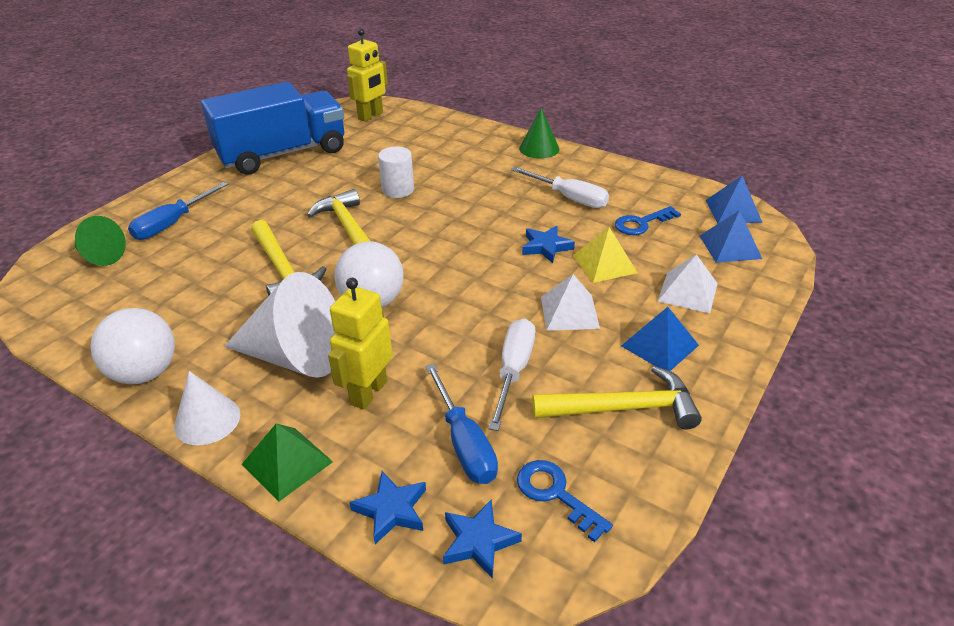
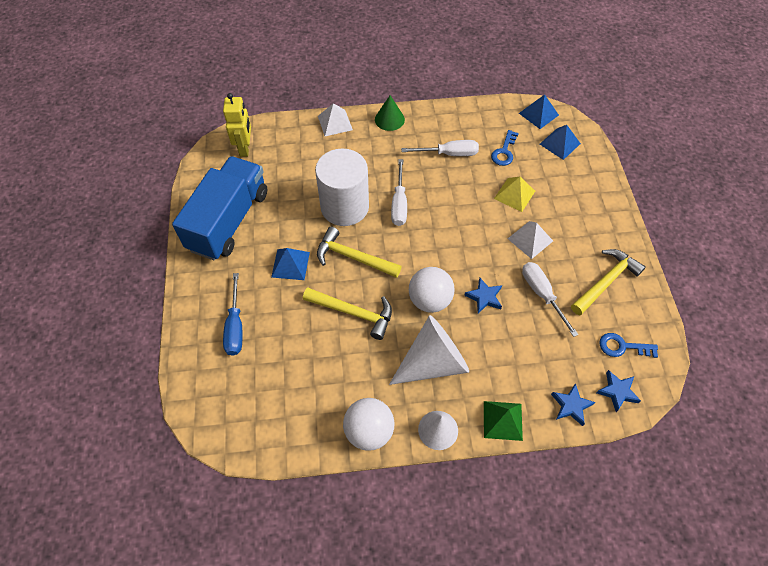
camera: 40 degrees left, 20 degrees up
green cone [75,216,126,266] -> none
yellow robot [328,278,393,410] -> none
white cylinder [378,146,414,198] -> white cylinder [315,148,369,226], size x1.99
blue screwdriver [425,363,498,484] -> none
blue star [522,226,575,263] -> blue star moved to [464,278,502,313]
blue pyramid [621,307,699,371] -> blue pyramid moved to [271,248,310,280]
white pyramid [657,254,718,313] -> white pyramid moved to [318,103,353,136]
none -> white screwdriver [391,159,407,226]

